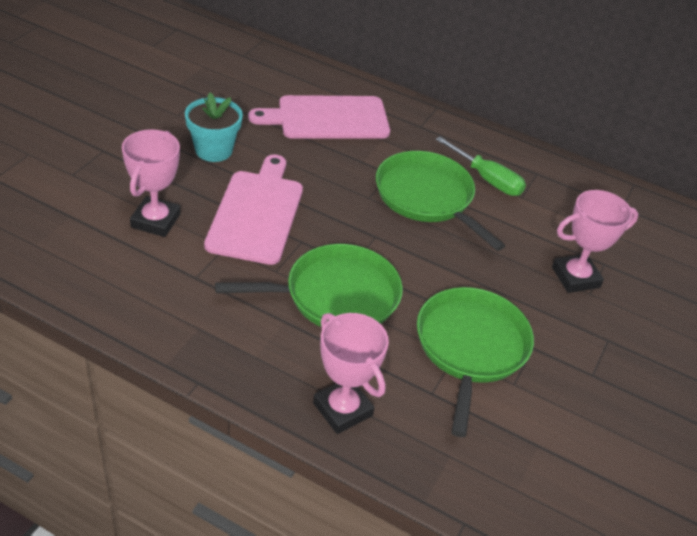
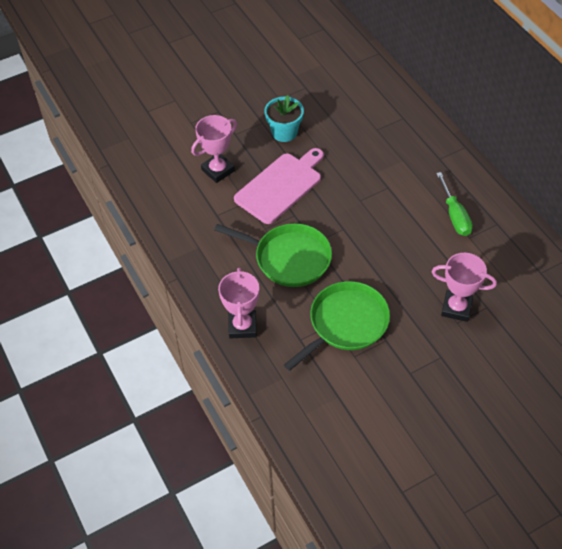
camera: 40 degrees right, 10 degrees up
pink cutting board [248,95,390,139] -> none
green pan [376,151,505,251] -> none

